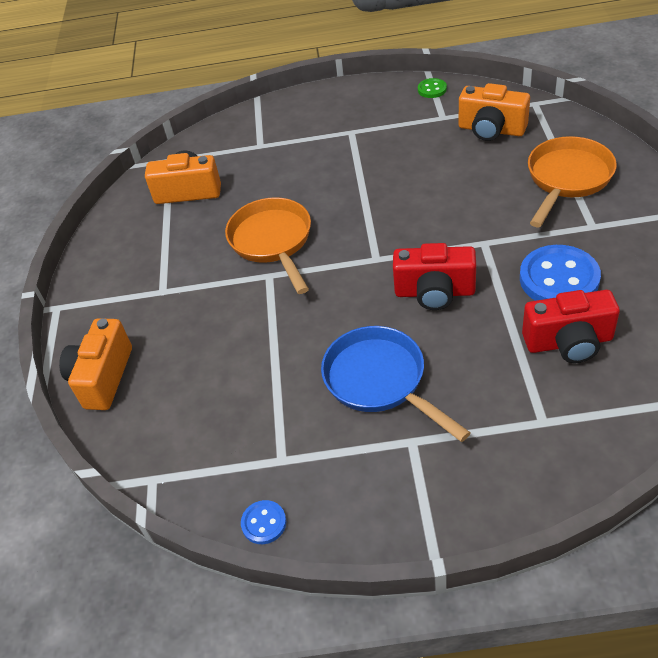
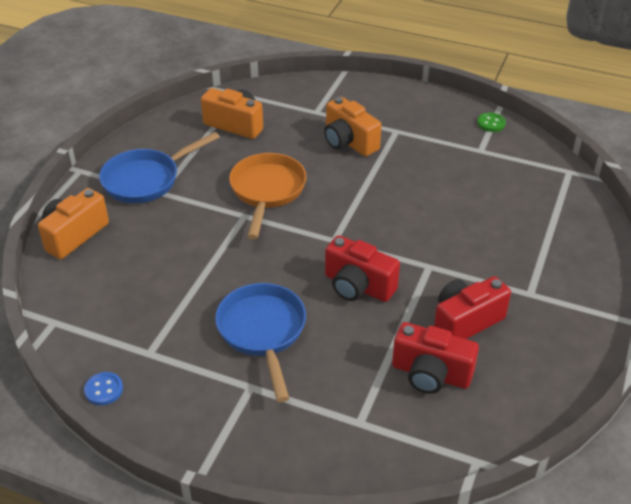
camera: 20 degrees right, 5 degrees down
orange camera [459,83,530,141] -> orange camera moved to [324,97,381,157]
blue button [520,245,601,301] -> red camera [434,276,511,339]
orange pan [528,136,617,227] -> none
none -> blue pan [99,132,220,203]

